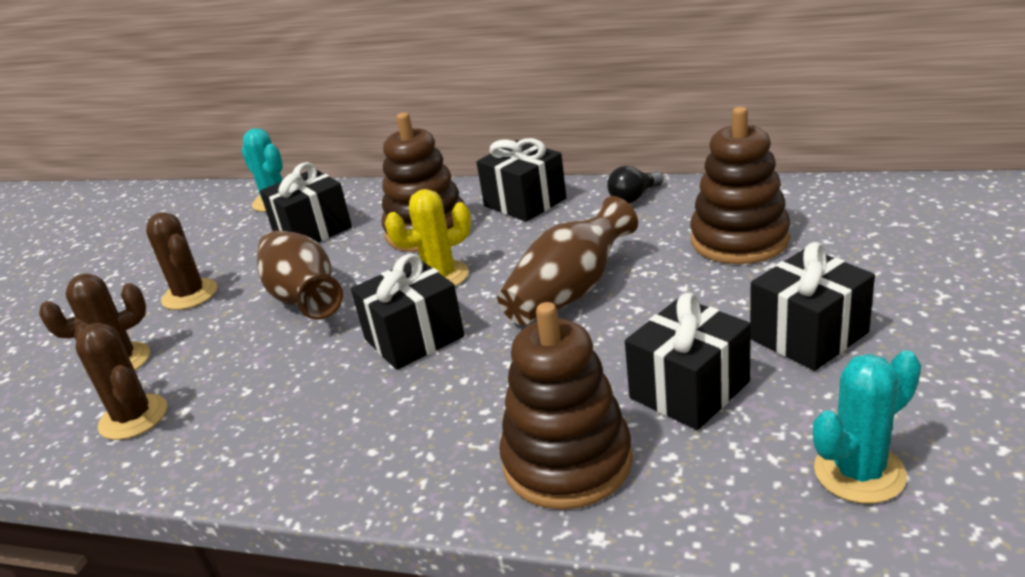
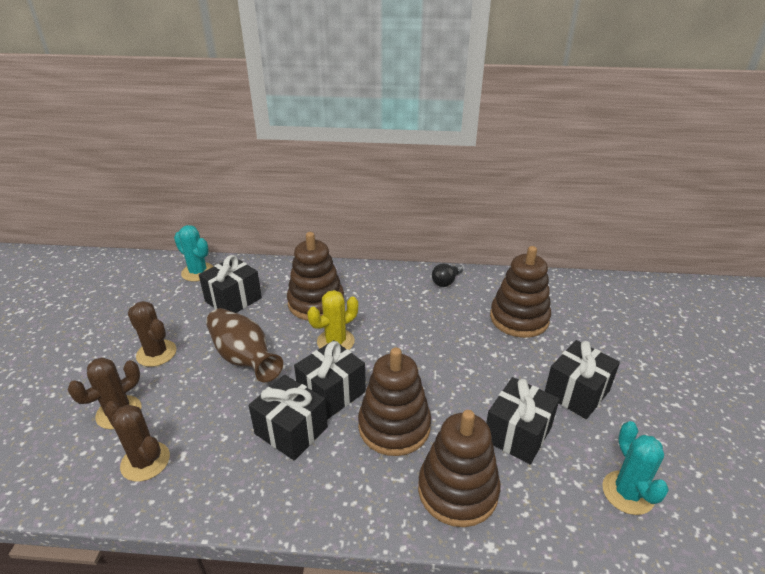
camera: 15 degrees left, 5 degrees up
black gift [477,138,566,222] -> black gift moved to [249,375,328,461]
brown vase [497,196,638,325] -> none
turquoise cactus [813,350,921,504] -> turquoise cactus turned 60 degrees counterclockwise [602,421,669,515]
none -> brown stacking toy [358,348,431,456]

